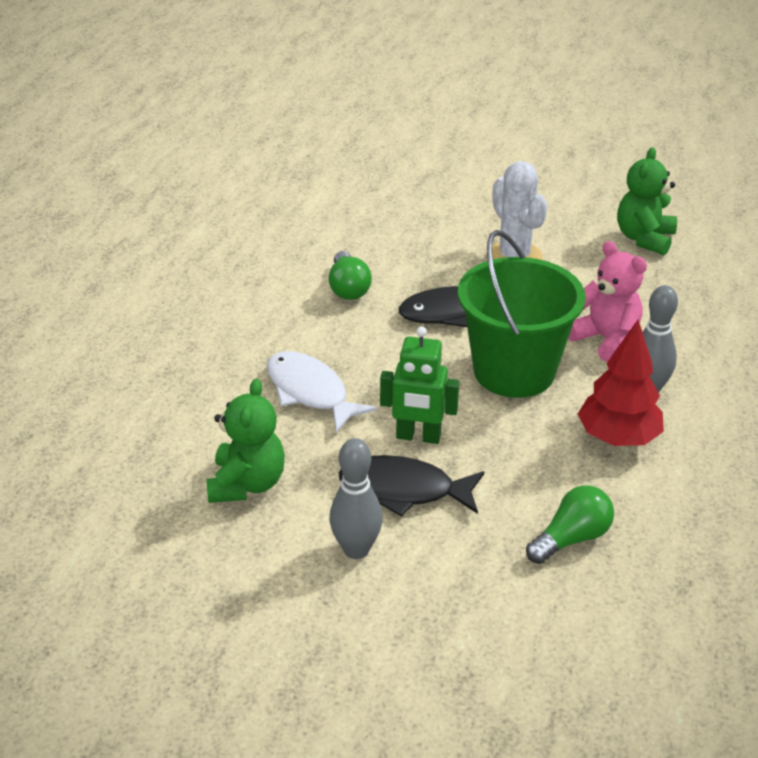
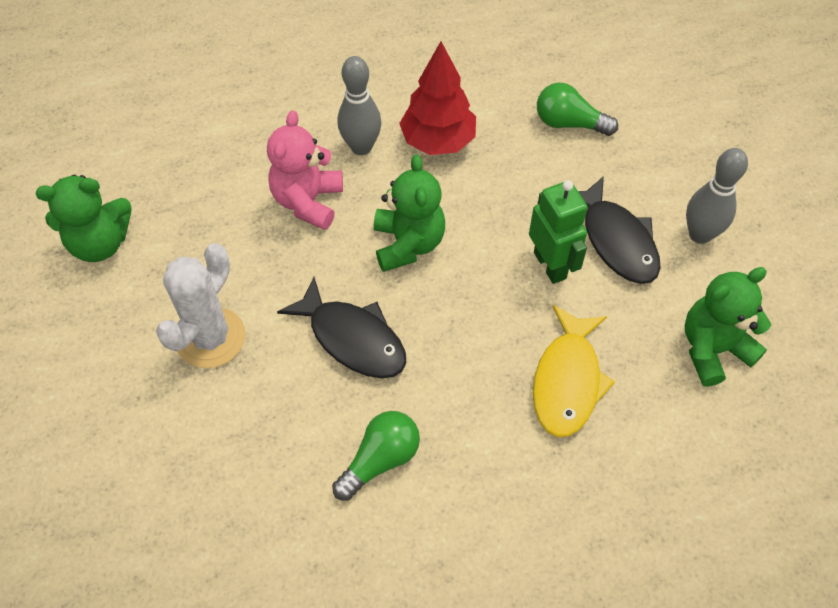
camera: 125 degrees left, 20 degrees up
white fish [267,351,377,433] -> yellow fish [533,305,615,437]
green bucket [458,230,586,398] -> green teddy bear [374,155,445,272]

